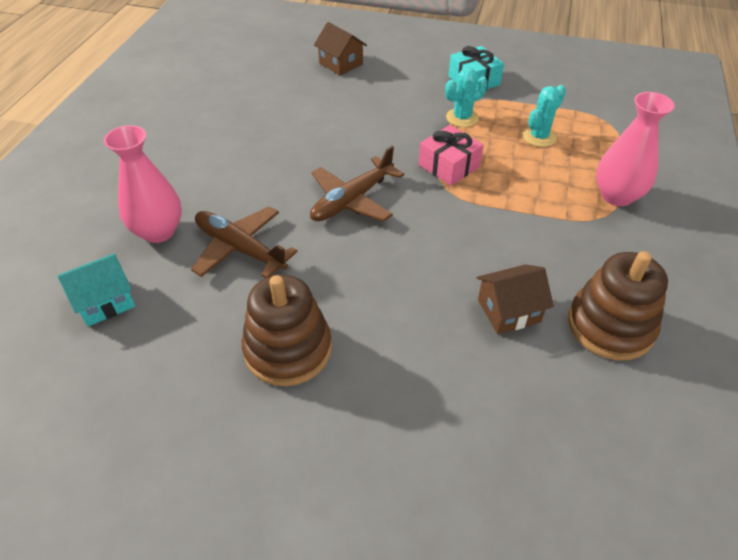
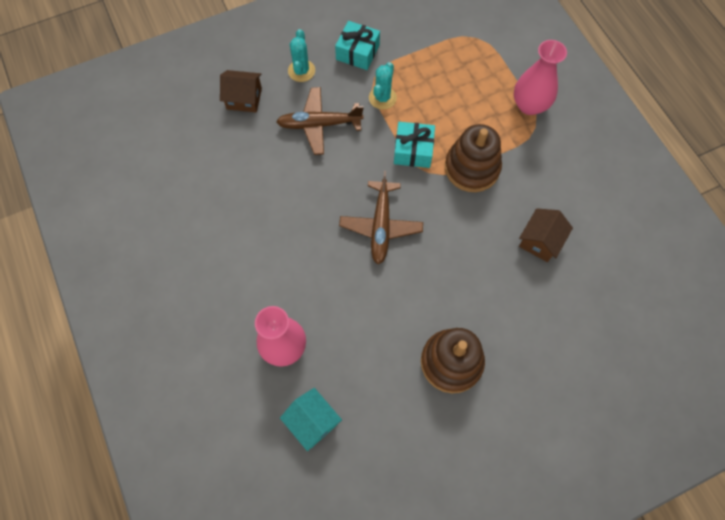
camera: 40 degrees left, 20 degrees up
turquoise house [58,254,135,326] -> turquoise house turned 60 degrees counterclockwise [280,388,342,451]
brown plane [191,206,298,278] -> brown plane moved to [276,87,364,155]
pink gift [419,125,484,186] -> turquoise gift [394,122,435,168]
turquoise cactus [522,85,566,147] -> turquoise cactus moved to [288,29,315,82]
brown stacking toy [568,251,668,360] -> brown stacking toy moved to [445,124,502,192]

